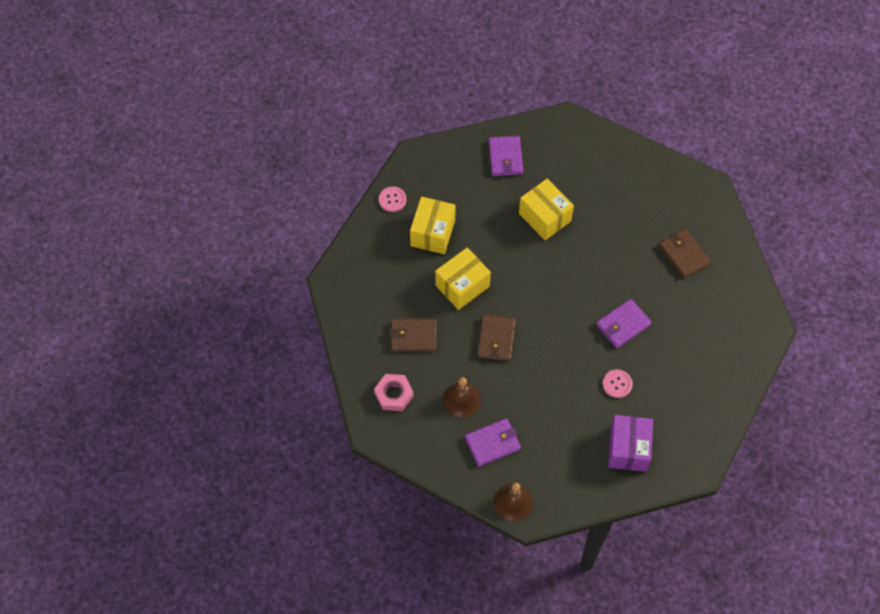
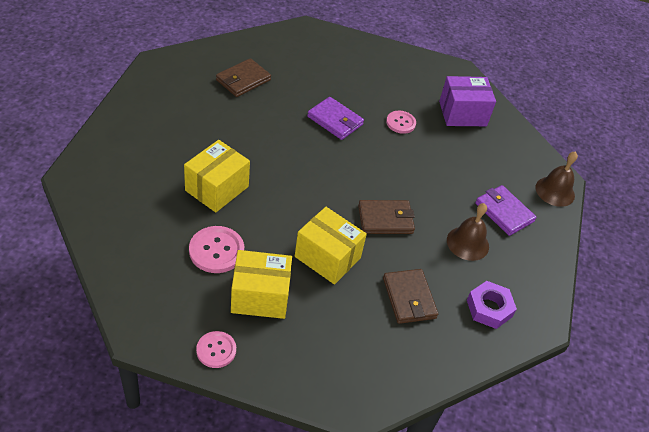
camera: 110 degrees left, 15 degrees down
pink nut [374,374,414,411] -> purple nut [467,281,517,329]
purple wallet [489,136,523,176] -> none
none -> pink button [189,226,244,273]

